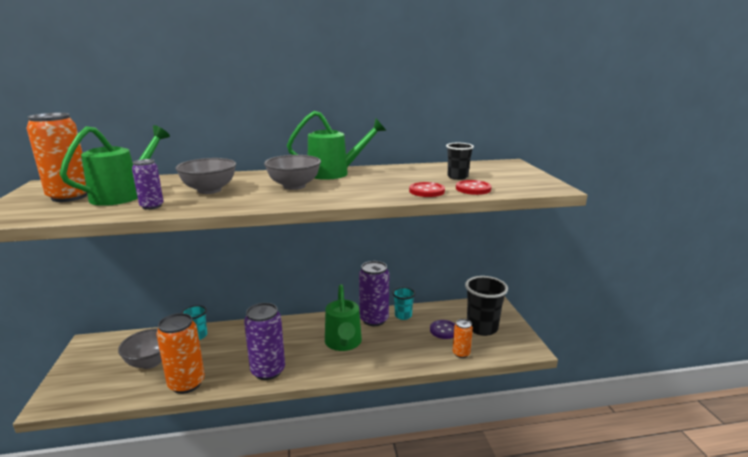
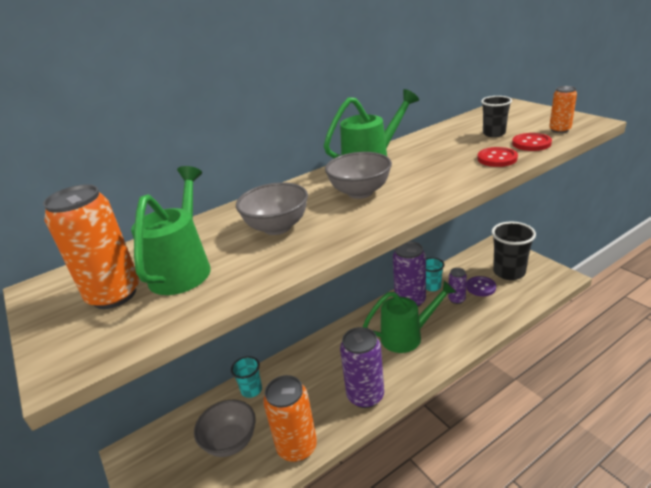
camera: 20 degrees left, 10 degrees up
purple can [132,159,164,210] -> purple can moved to [448,268,467,304]
green watering can [325,284,362,351] -> green watering can turned 75 degrees counterclockwise [363,281,456,353]
orange can [453,319,473,358] -> orange can moved to [549,86,577,133]

